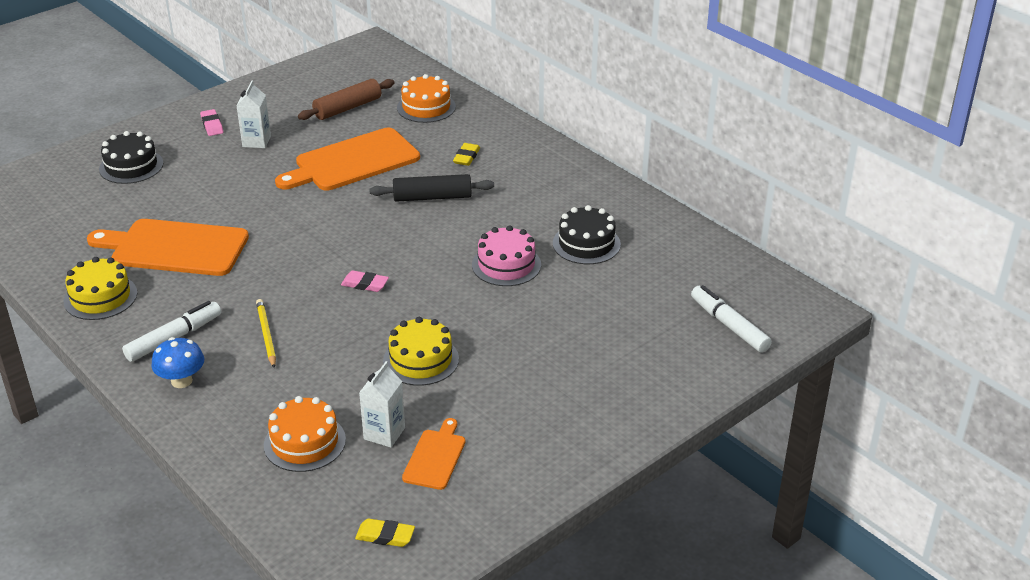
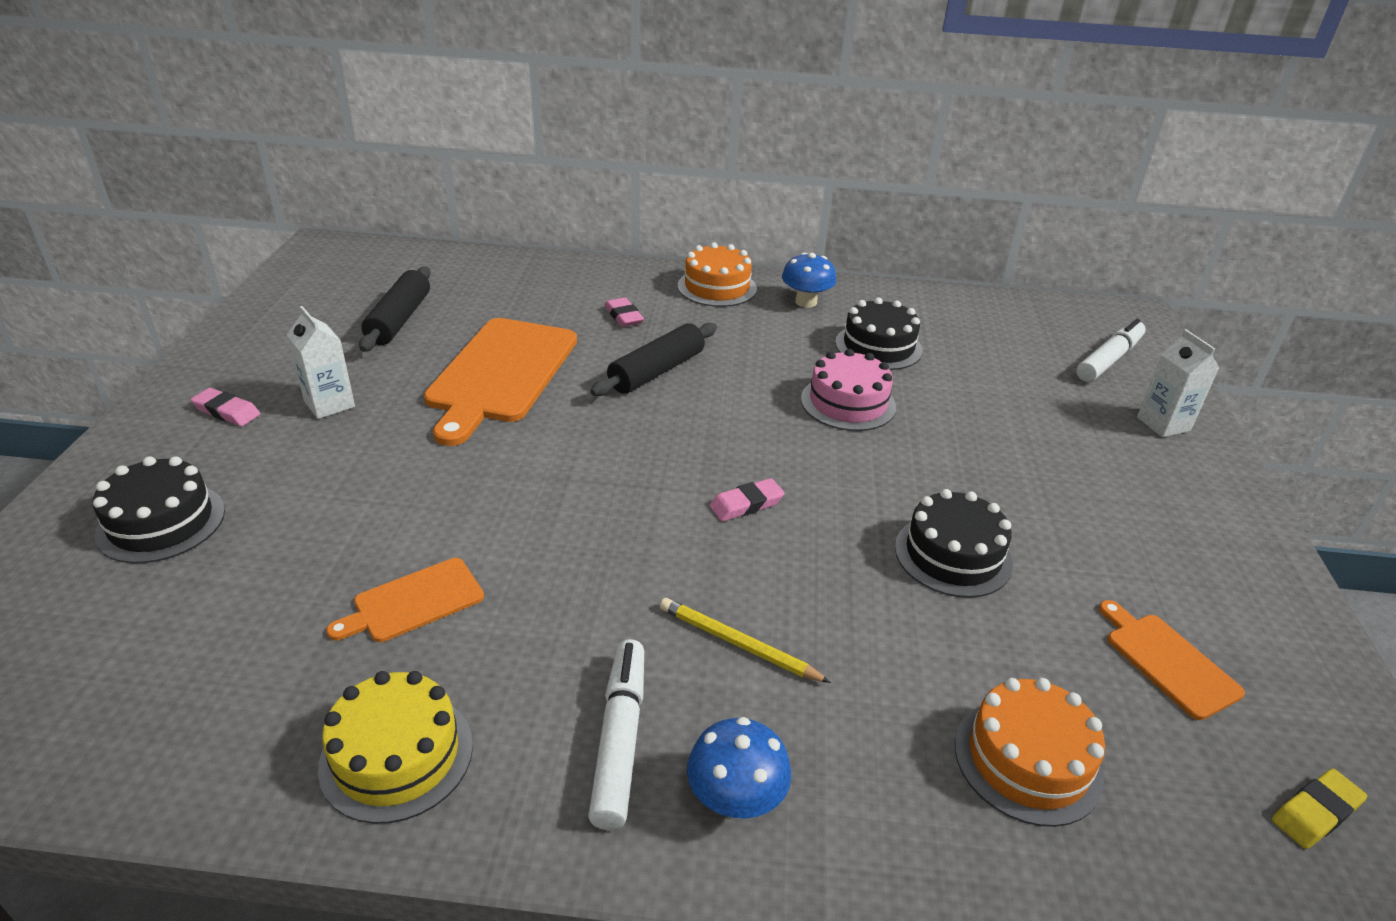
camera: 45 degrees left, 0 degrees up
orange cutting board [87,219,249,276] -> orange cutting board [326,558,484,642], size x0.51
brown rolling pin [298,79,395,120] -> black rolling pin [359,267,431,352]
white carton [359,361,405,448] -> white carton moved to [1137,329,1219,437]
yellow cake [383,317,459,386] -> black cake [895,489,1013,598]
orange cake [397,74,456,123] -> orange cake moved to [678,242,757,307]
yellow eraser [453,143,480,166] -> pink eraser [604,297,644,327]
white marker [691,285,772,353] -> white marker turned 120 degrees clockwise [1076,319,1146,382]
none -> blue mushroom [782,252,836,308]

